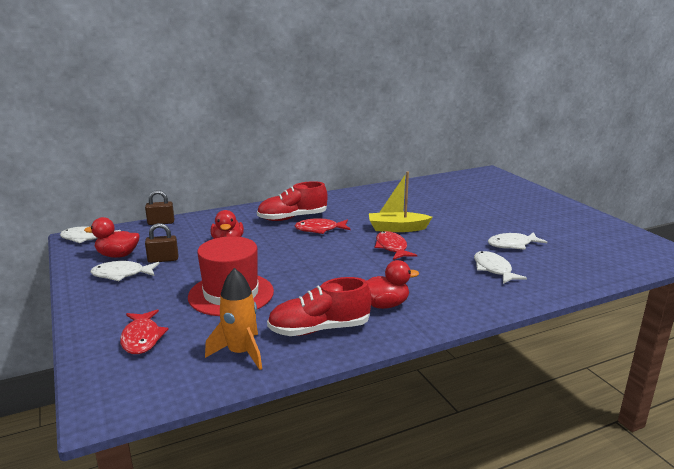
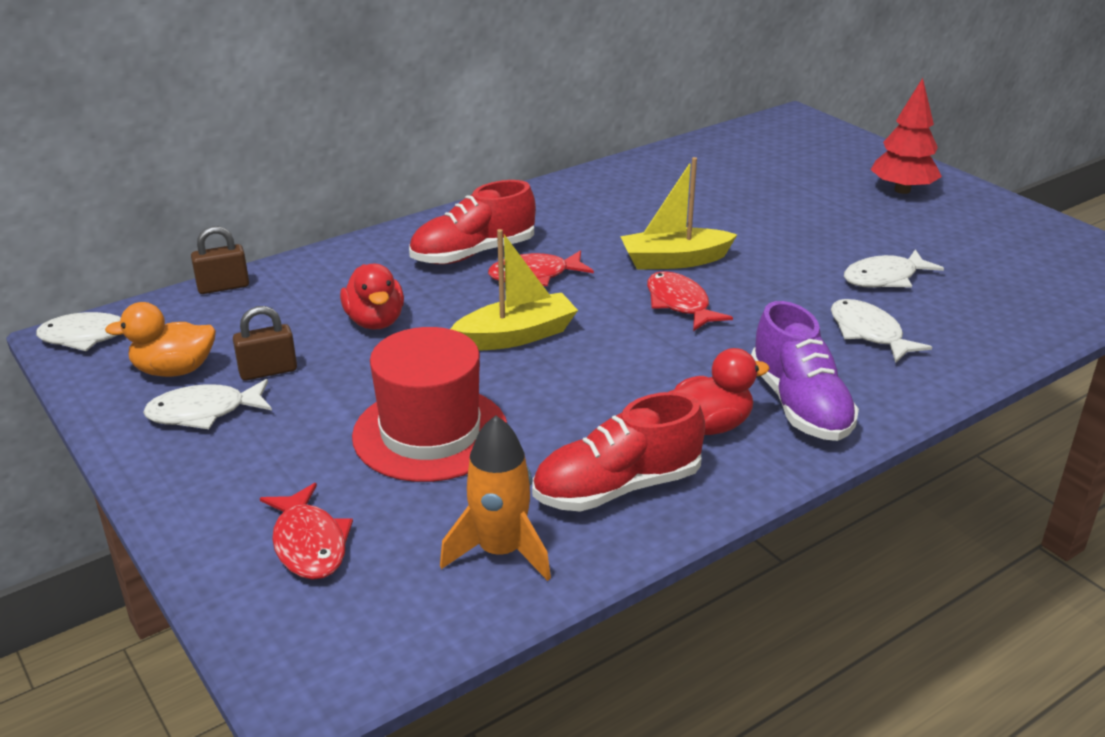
camera: 10 degrees left, 10 degrees up
red duck [84,217,140,258] -> orange duck [105,302,216,377]
none -> yellow boat [450,229,578,351]
none -> purple shoe [751,301,859,441]
none -> red tree [871,78,942,194]

